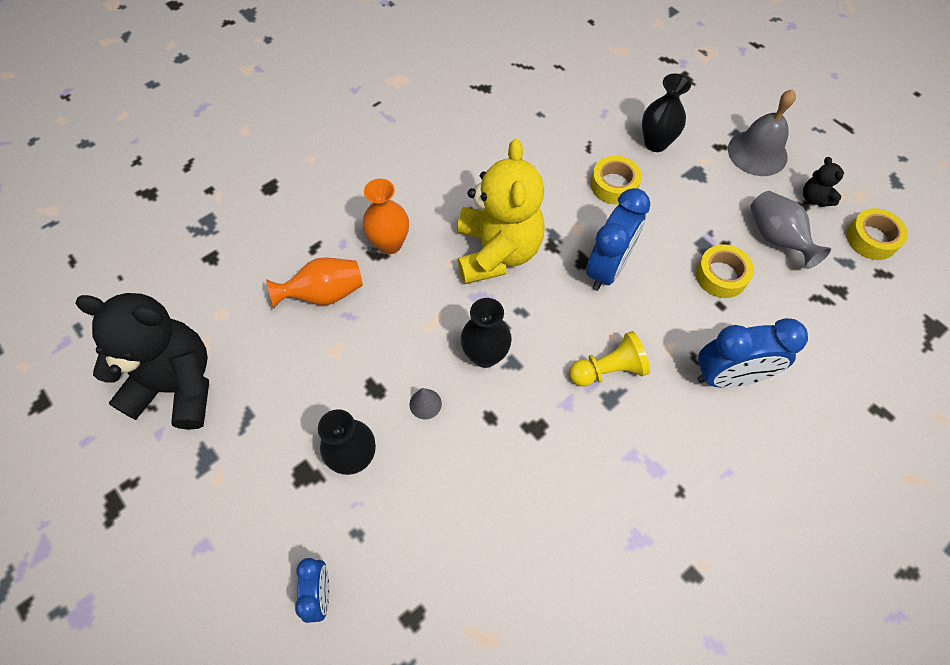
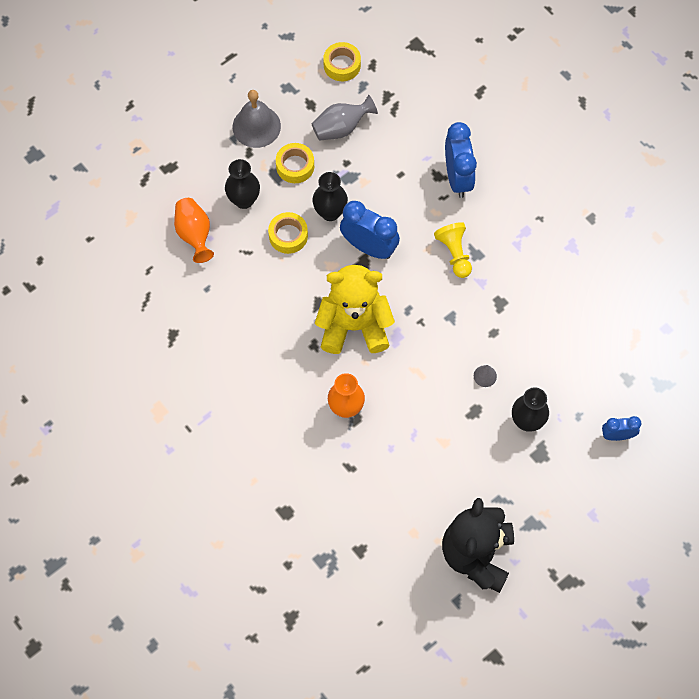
camera: 90 degrees left, 5 degrees up
orange vase [266,257,363,308] -> orange vase moved to [174,198,214,263]
black vase [461,298,512,368] -> black vase moved to [313,172,348,221]
yellow tape [696,244,754,298] -> yellow tape moved to [276,143,314,183]
black teddy bear [803,157,844,207] -> none

